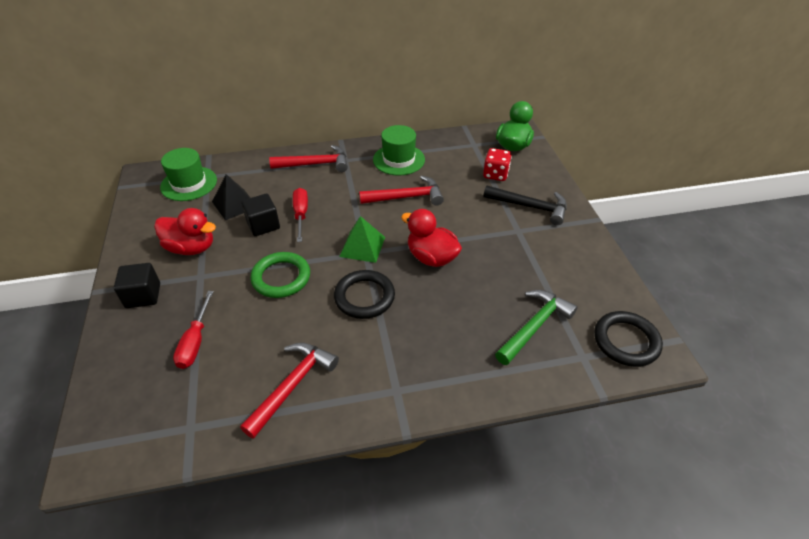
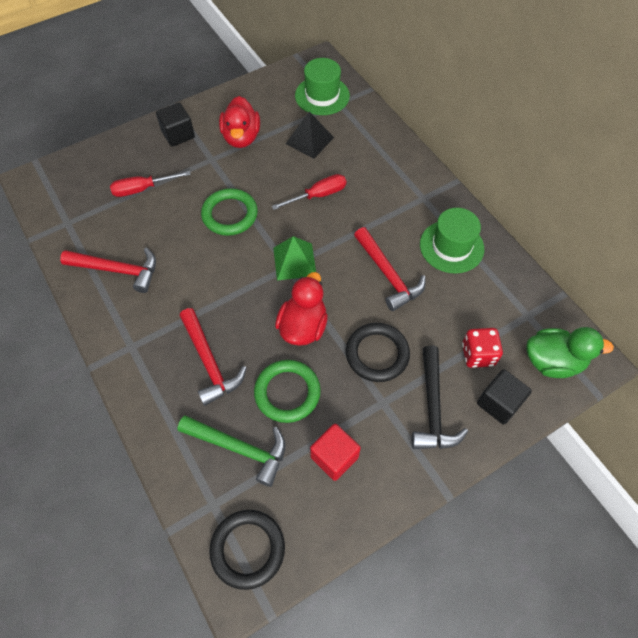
camera: 70 degrees right, 15 degrees up
black cube [241,194,280,236] -> black cube moved to [477,369,532,425]
red hammer [269,145,348,172] -> red hammer moved to [180,308,246,406]
black ring [334,270,395,319] -> black ring moved to [345,323,410,382]
none -> green ring [254,360,321,423]
none -> red cube [310,424,361,481]

